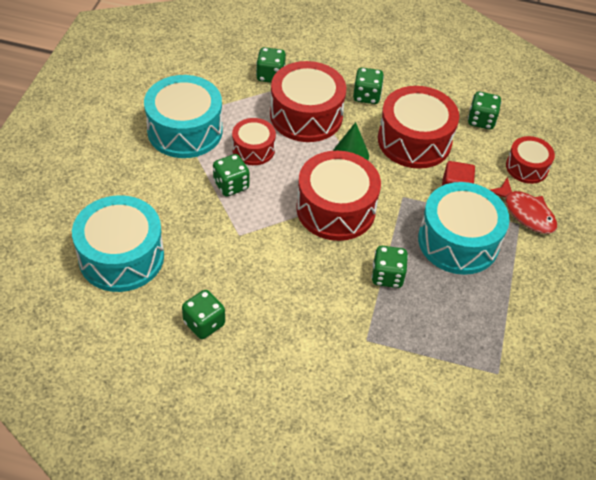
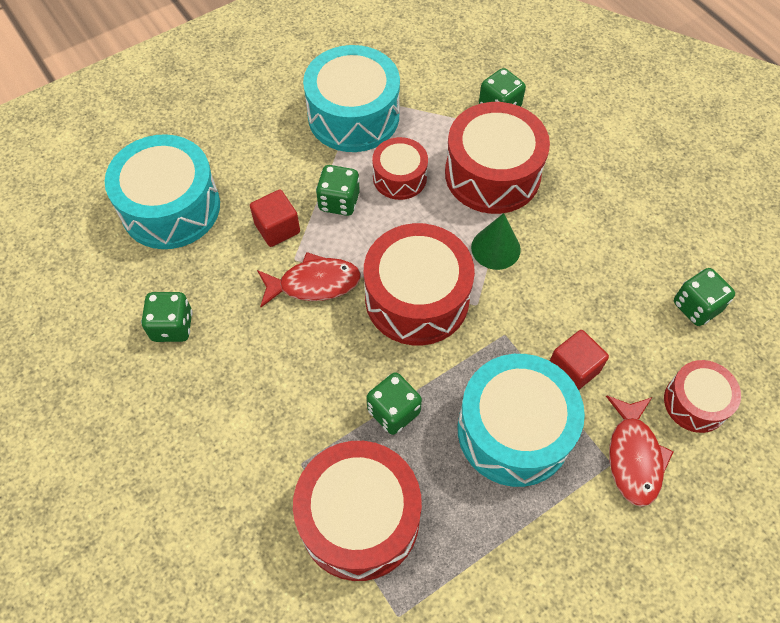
camera: 45 degrees right, 10 degrees up
green dice [353,67,384,104] -> none
red drum [378,86,459,169] -> red drum moved to [293,441,422,581]
none -> red cube [250,190,300,247]
none -> red fish [257,252,361,307]

